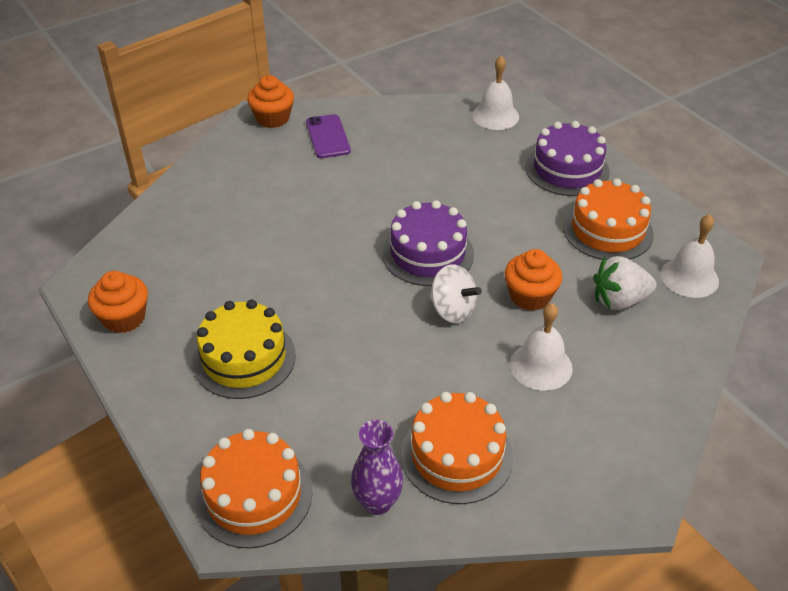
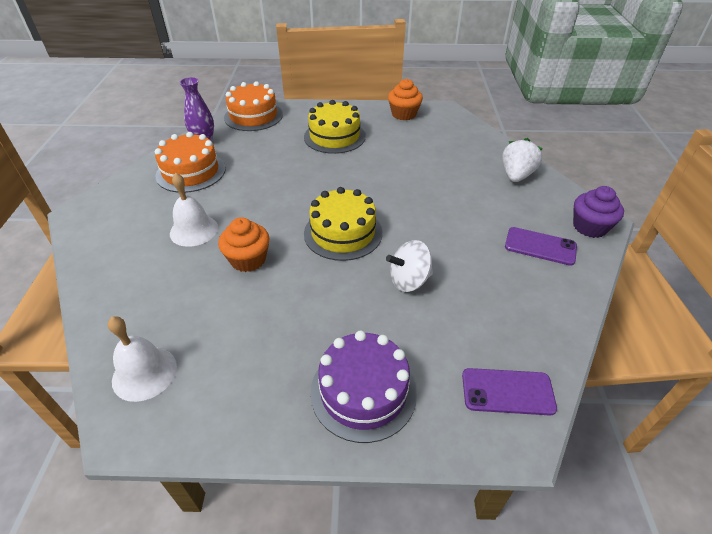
camera: 125 degrees right, 0 degrees up
orange cupcake [247,75,294,128] -> purple cupcake [573,186,624,238]
purple cake [382,200,474,286] -> yellow cake [304,187,382,261]
white spinning top [429,264,482,323] -> white spinning top moved to [386,240,433,292]
white bell [472,56,519,130] -> purple phone [462,368,557,416]
orange cake [563,178,654,260] -> none
white strawberry [593,256,657,310] -> white strawberry moved to [502,138,543,182]

